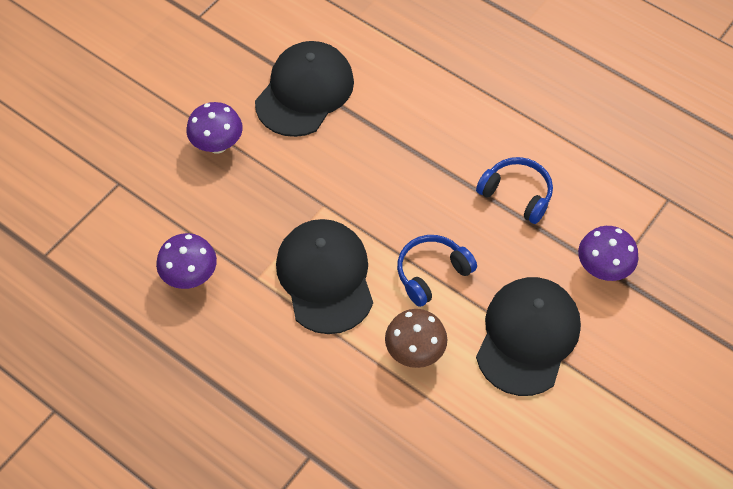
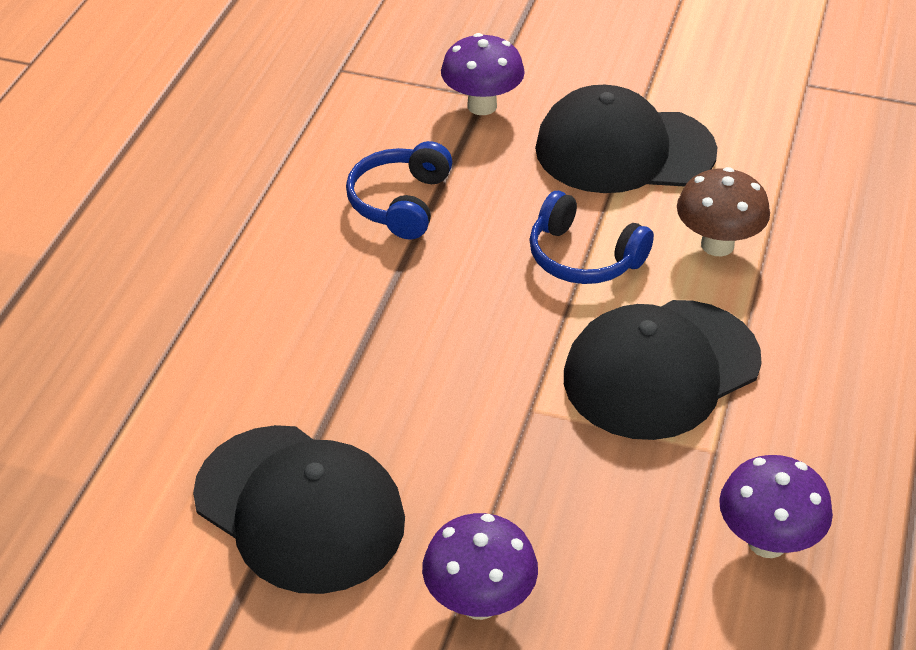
camera: 110 degrees left, 15 degrees down
black cap [255,41,354,137] -> black cap turned 150 degrees counterclockwise [193,425,405,594]

